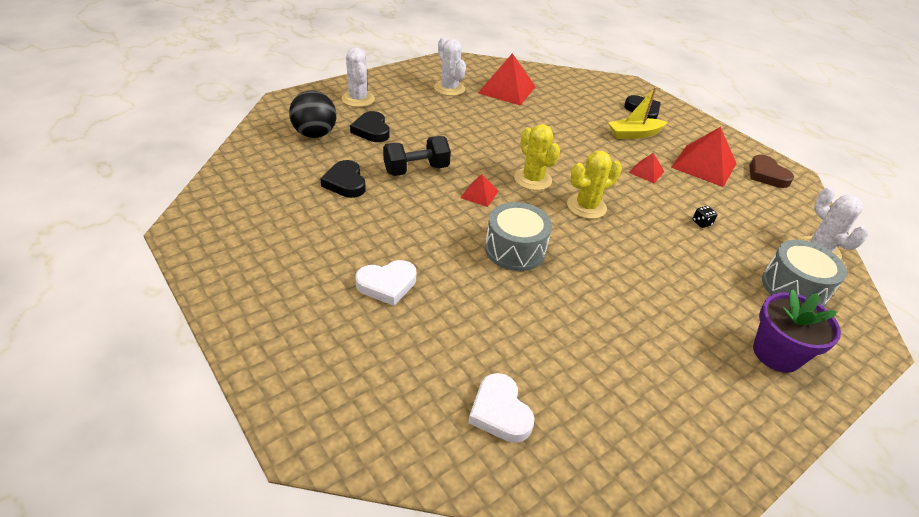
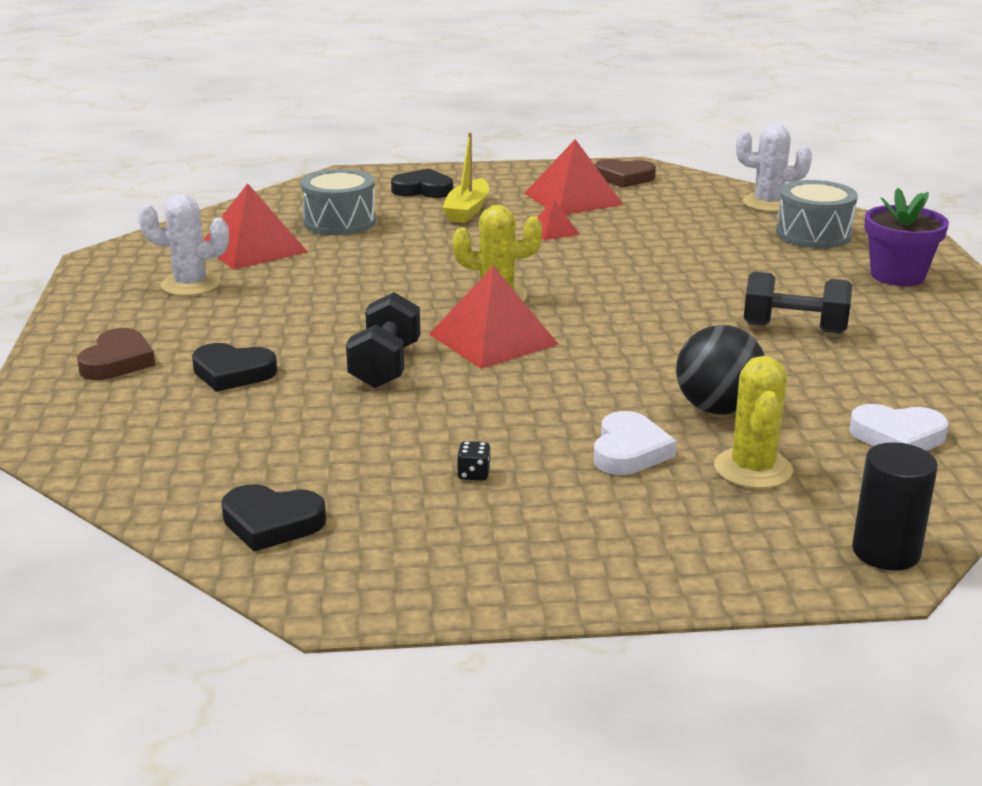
camera: 55 degrees left, 15 degrees down
black ball [289,91,337,138] -> black ball moved to [676,325,765,415]
black heart [321,160,366,198] -> black heart moved to [221,484,326,552]
white cactus [341,47,375,107] -> brown heart [77,328,155,380]
red pyramid [460,174,499,207] -> red pyramid [429,266,559,369], size x1.97
grey drum [485,202,552,271] -> grey drum moved to [301,169,376,235]
yellow cactus [567,151,622,219] -> yellow cactus moved to [714,356,793,489]
black dice [692,206,718,228] -> black dice moved to [457,441,491,481]
none -> black dumbbell [744,272,852,333]
none -> black cylinder [852,442,938,571]

